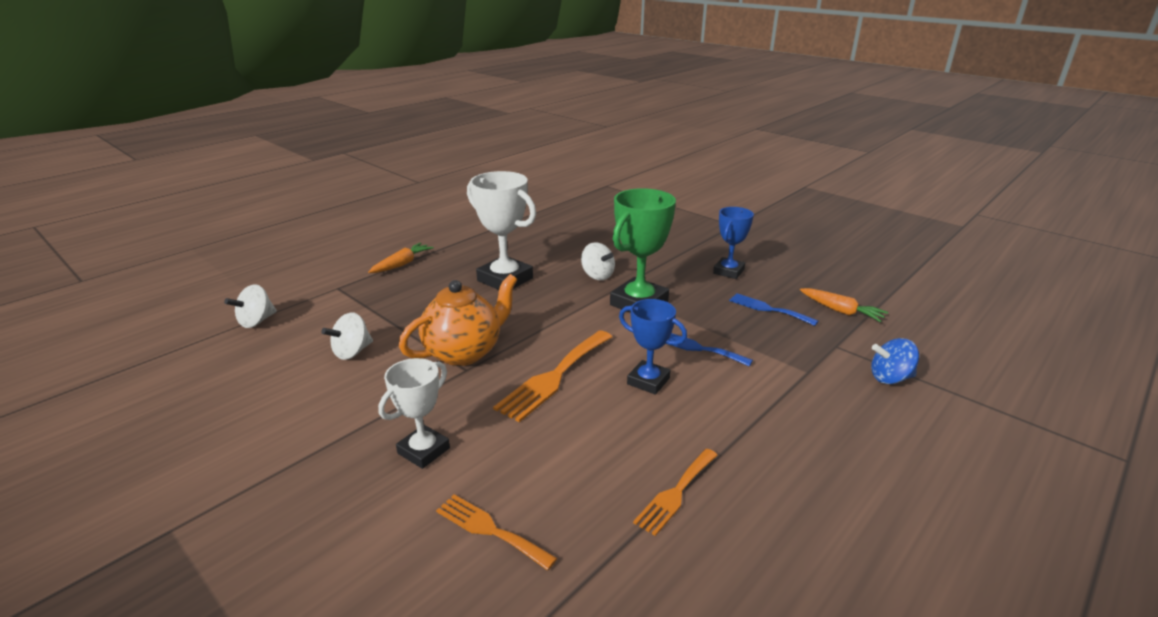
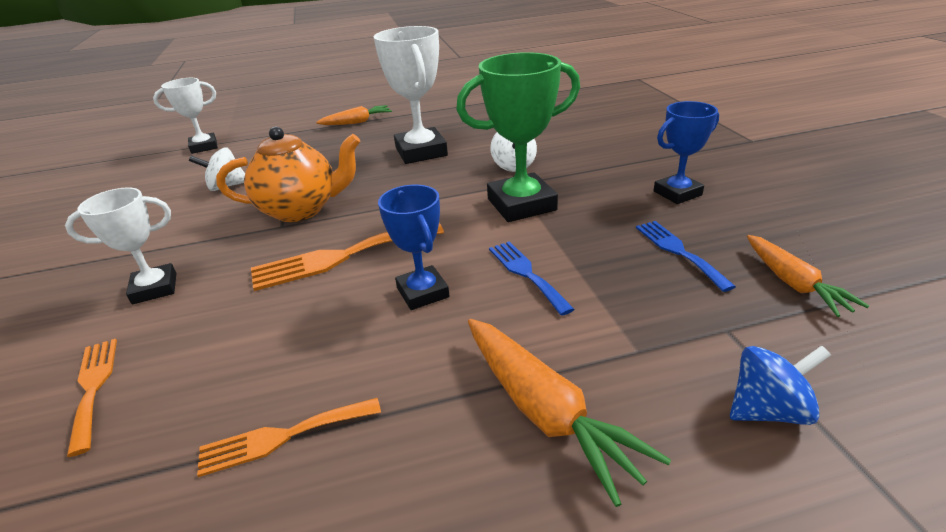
camera: 35 degrees right, 5 degrees up
white spinning top [224,284,277,328] -> white trophy [153,78,218,154]
blue spinning top [871,338,919,384] -> blue spinning top turned 135 degrees clockwise [730,346,831,425]
none -> orange carrot [468,319,671,507]

